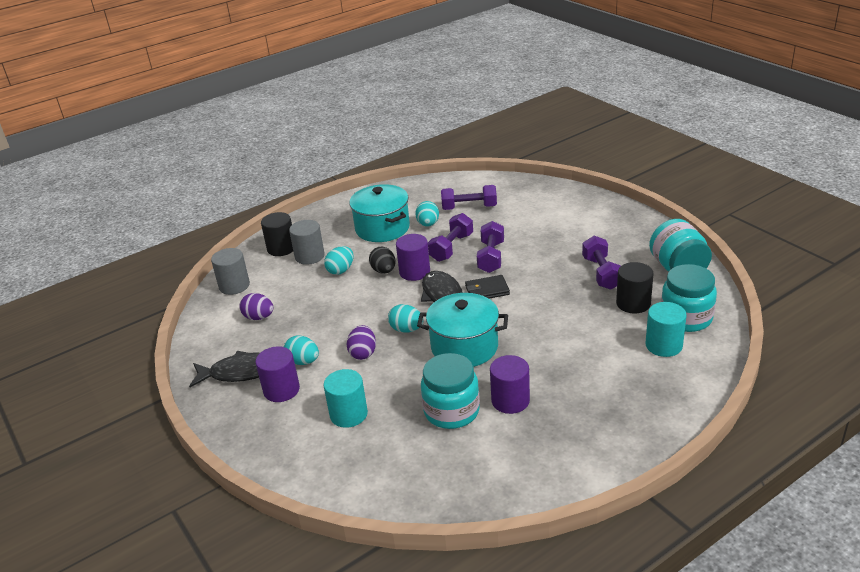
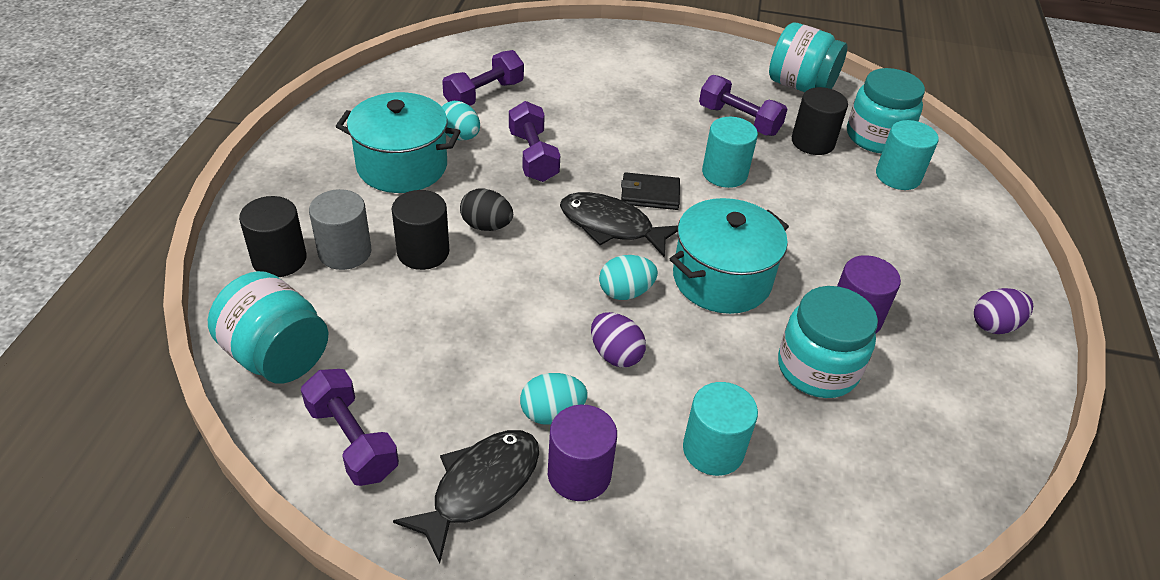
camera: 50 degrees left, 10 degrees up
grey cylinder [211,248,250,295] -> turquoise jar [208,271,328,384]
purple egg [239,293,273,320] -> purple egg moved to [974,288,1033,334]
turquoise egg [324,246,354,275] -> black cylinder [392,190,449,270]
purple cylinder [396,234,430,281] -> none
black wallet [465,275,510,299] -> black wallet turned 60 degrees clockwise [621,172,680,210]
purple dumbbell [477,221,504,273] -> purple dumbbell moved to [301,369,399,486]
none -> turquoise cylinder [702,117,758,188]

